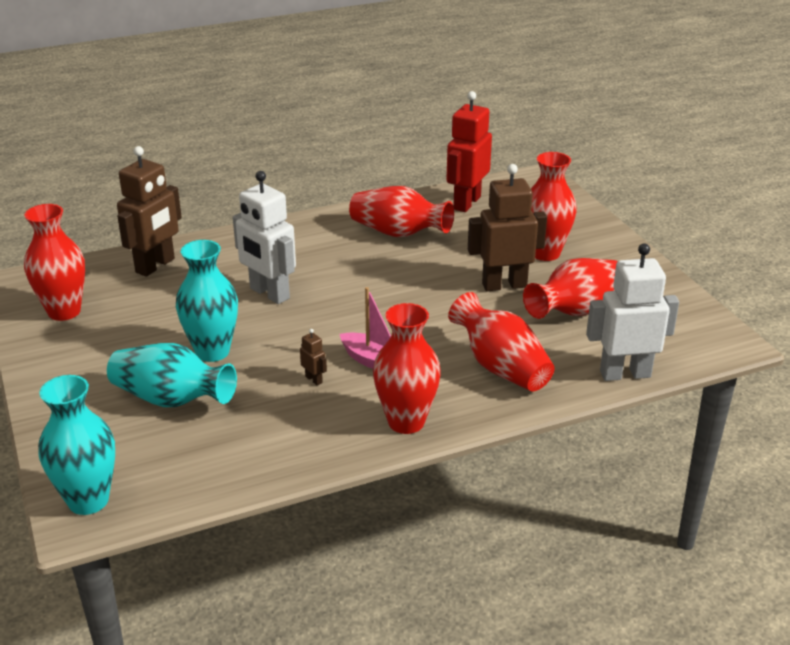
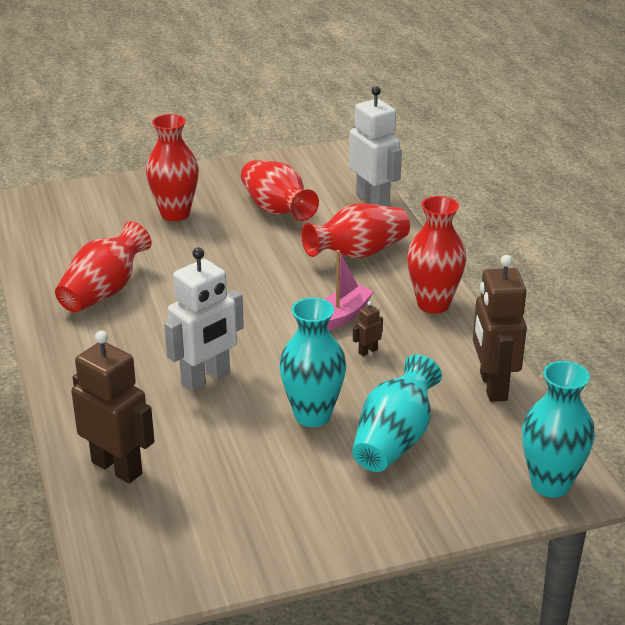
camera: 85 degrees left, 0 degrees up
red vase [24,204,85,321] -> none
red robot [446,91,492,212] -> none
brown robot [468,164,547,291] -> brown robot moved to [473,255,527,402]
white robot [586,243,679,381] -> white robot turned 150 degrees clockwise [349,86,402,207]

